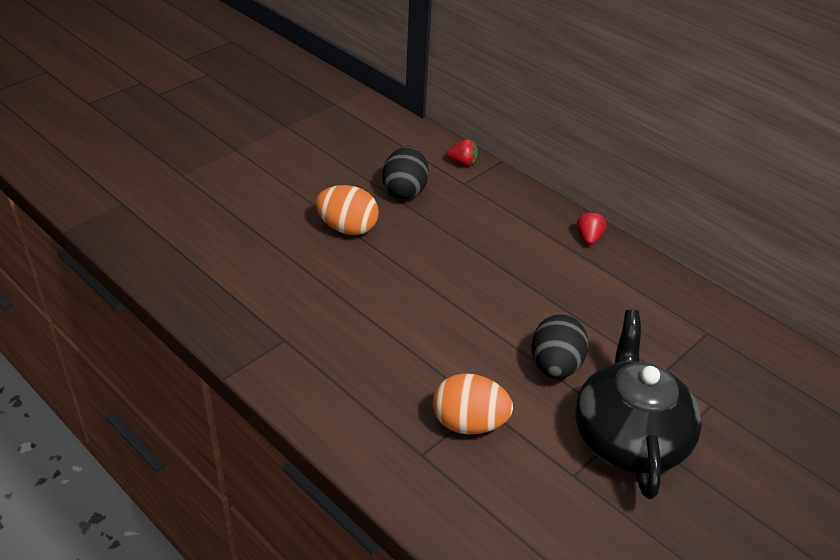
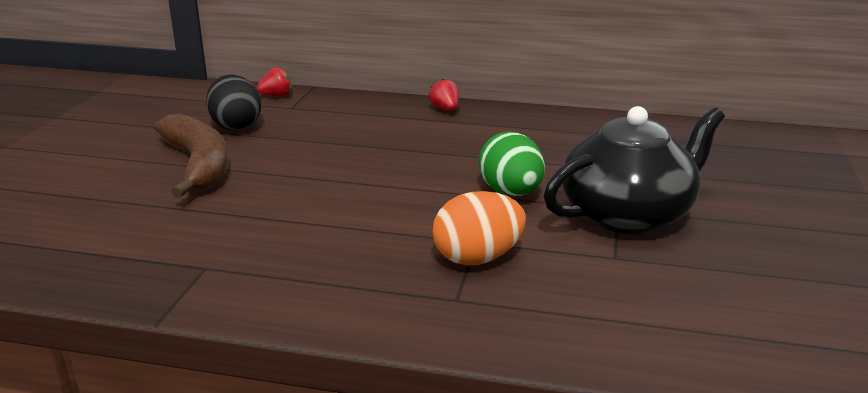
camera: 30 degrees left, 15 degrees down
orange egg [315,185,379,235] -> brown banana [154,113,228,198]
black egg [531,314,589,379] -> green egg [479,132,545,196]
black teapot [575,310,702,499] -> black teapot turned 90 degrees clockwise [544,106,725,234]

